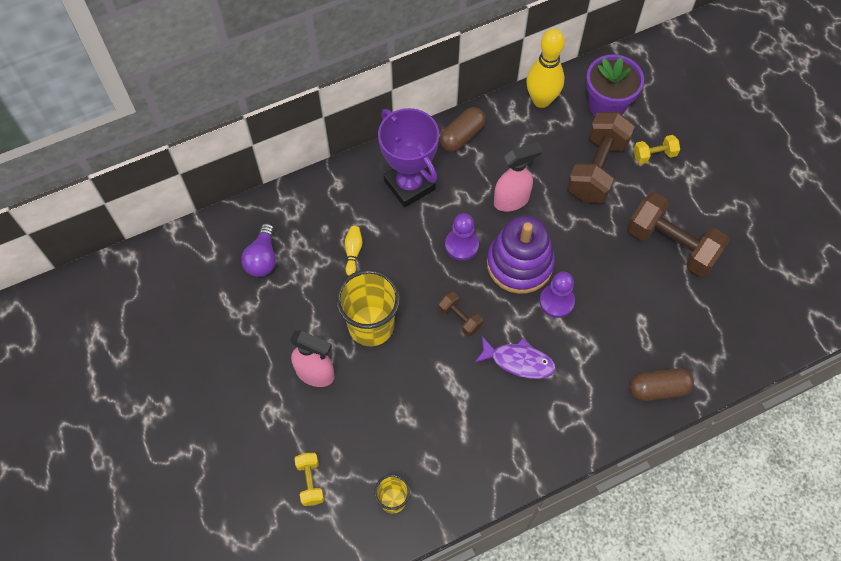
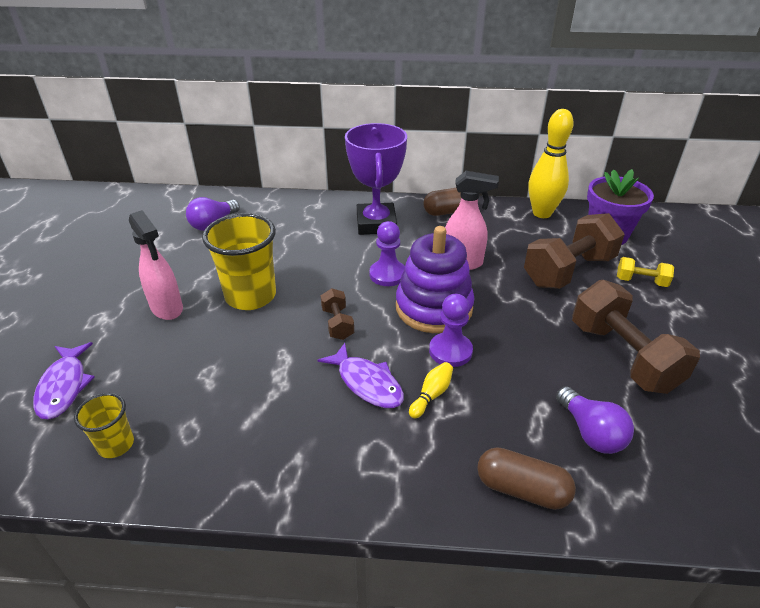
camera: 30 degrees right, 25 degrees down
yellow dumbbell [294,453,324,506] -> purple fish [33,342,95,419]
yellow bowling pin [345,226,363,276] -> yellow bowling pin moved to [409,362,453,418]
none -> purple light bulb [556,386,634,454]

